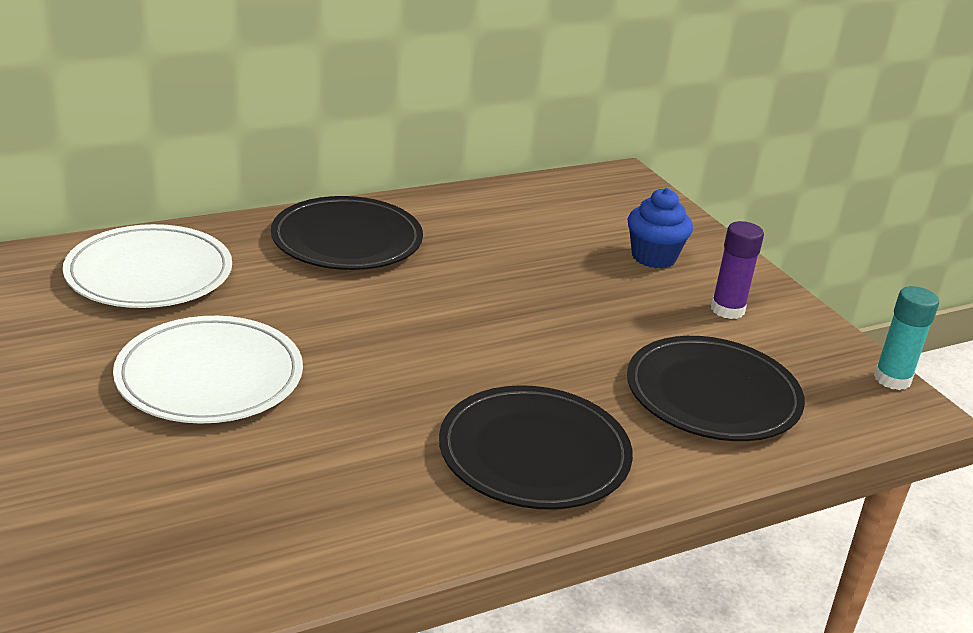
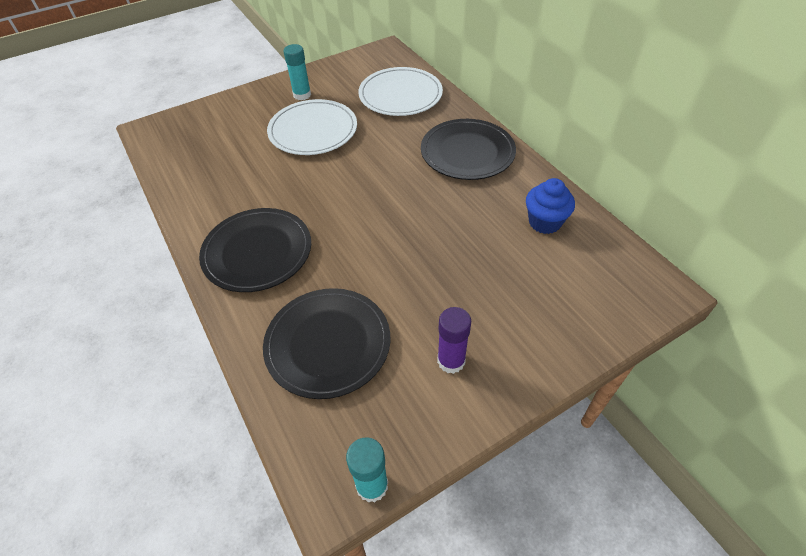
camera: 90 degrees right, 20 degrees up
blue cupcake [628,188,693,269] -> blue cupcake moved to [526,178,575,234]
none -> turquoise glue stick [283,44,311,100]

